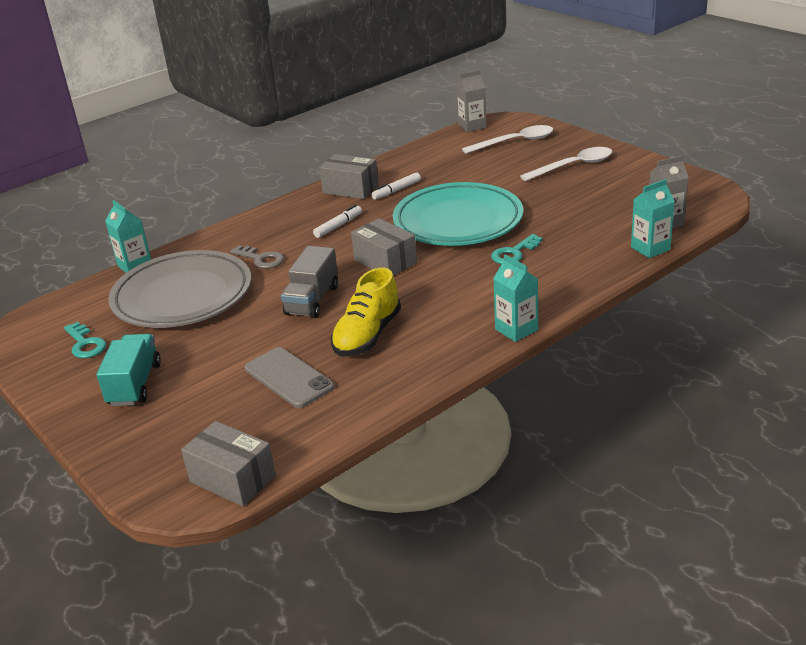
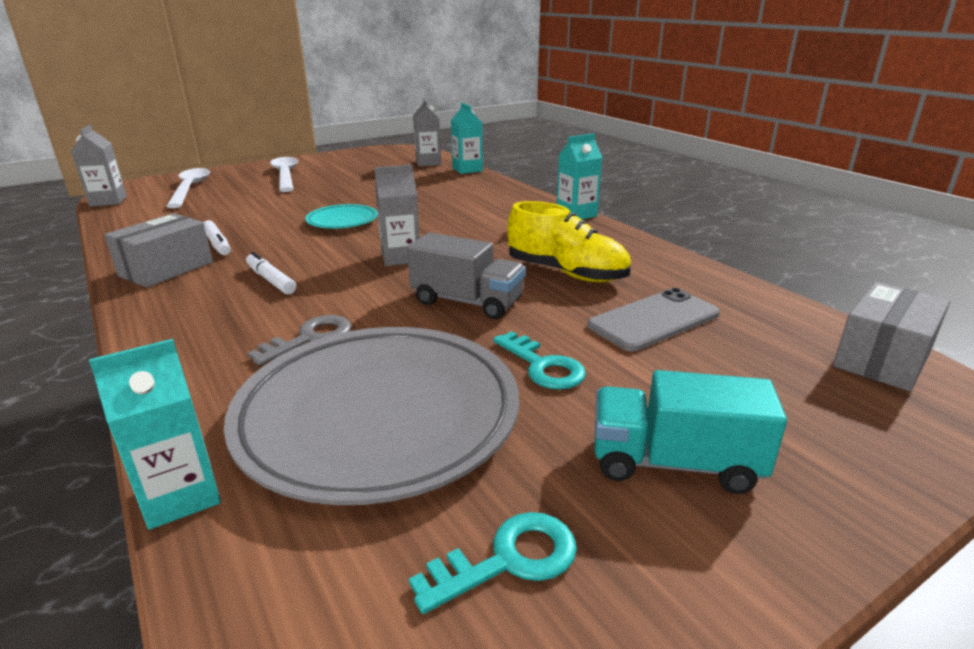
camera: 85 degrees left, 5 degrees down
grey box [351,218,417,276] -> grey carton [375,165,420,266]
turquoise plate [393,182,523,246] -> turquoise plate [305,204,378,229], size x0.46
turquoise key [491,234,543,264] -> turquoise key moved to [493,331,586,390]

